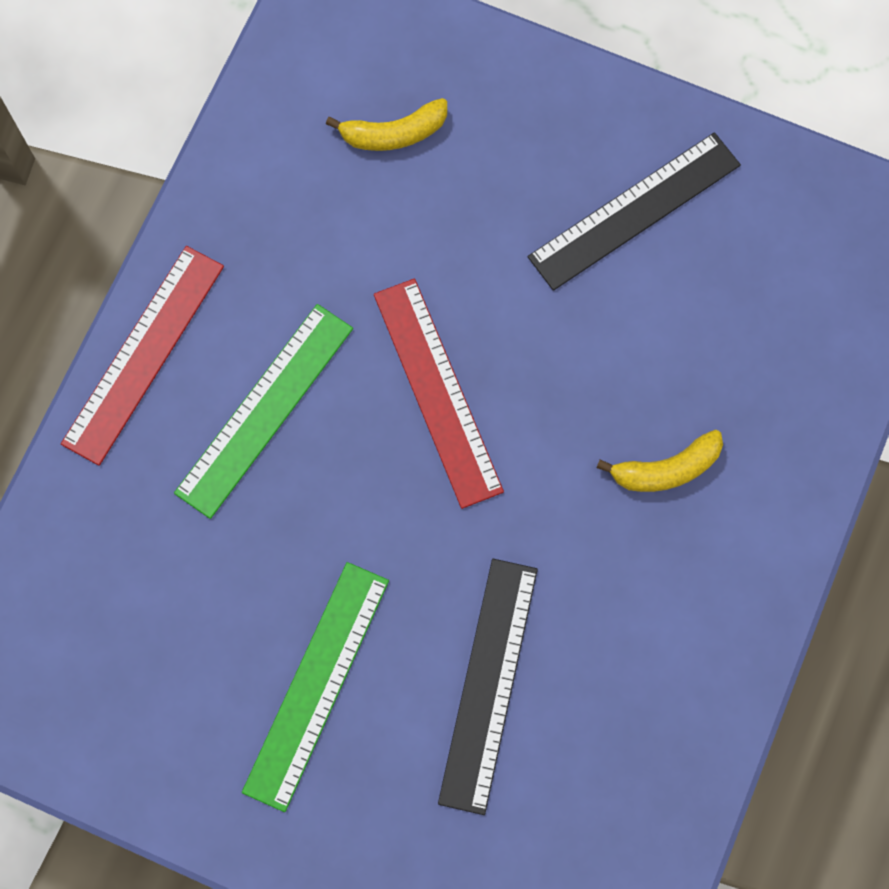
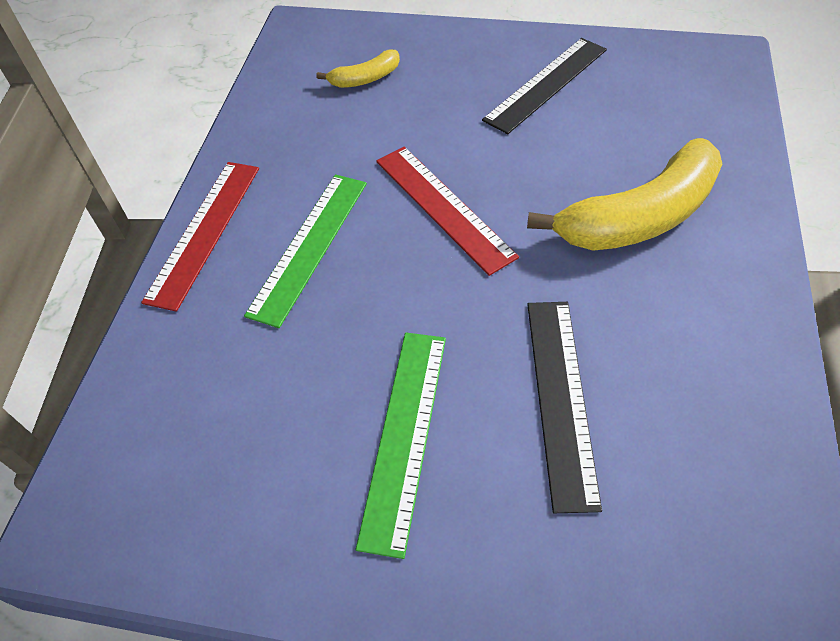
camera: 10 degrees left, 20 degrees down
yellow banana [596,430,723,492] -> yellow banana [527,138,722,251], size x2.09

